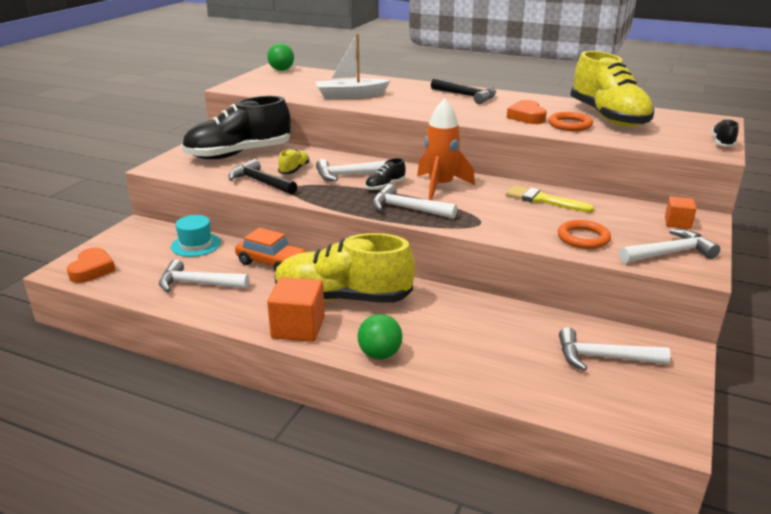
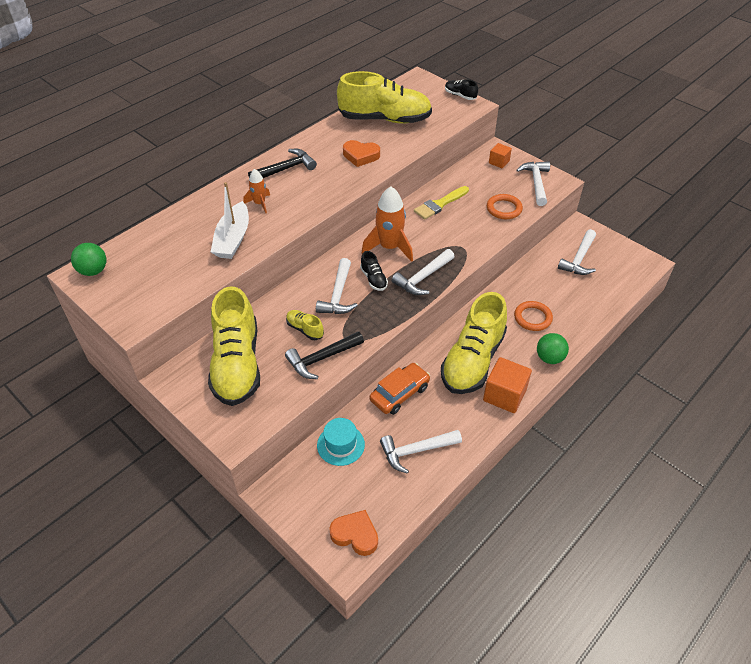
camera: 70 degrees left, 20 degrees up
white hammer [159,259,249,292] -> white hammer turned 45 degrees clockwise [380,430,462,474]
black shoe [182,96,291,159] -> yellow shoe [208,286,260,406]
orange ring [548,112,593,131] -> orange ring moved to [514,301,553,331]
none -> orange rocket [243,169,270,213]

